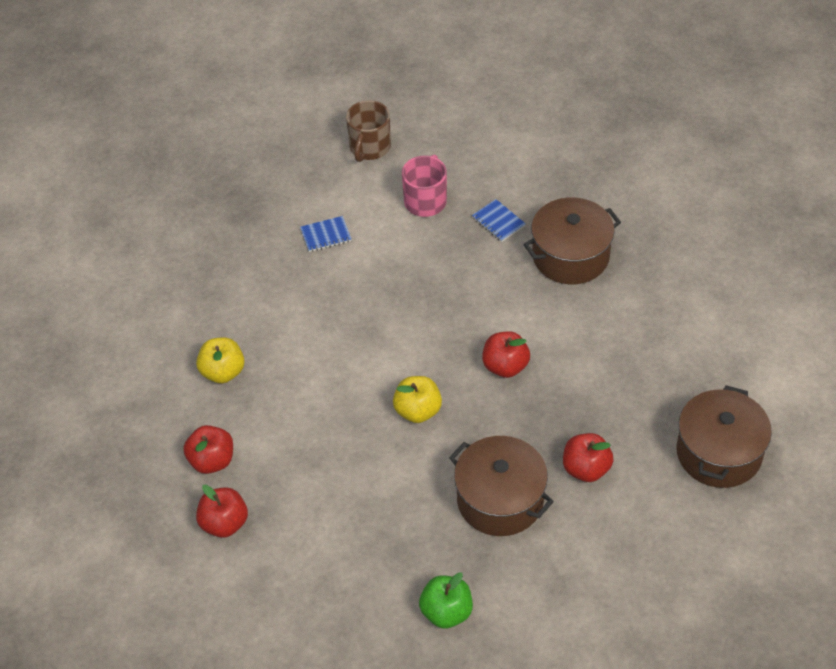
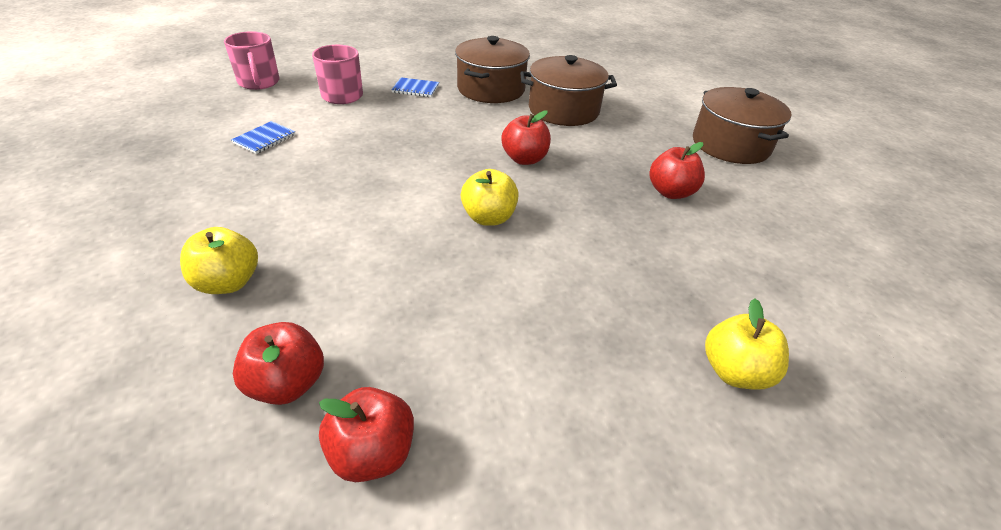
camera: 45 degrees left, 10 degrees down
brown mug [346,100,391,162] -> pink mug [224,31,280,90]
green apple [419,572,473,629] -> yellow apple [705,299,789,390]
brown pot [449,436,554,536] -> brown pot moved to [520,55,617,126]

